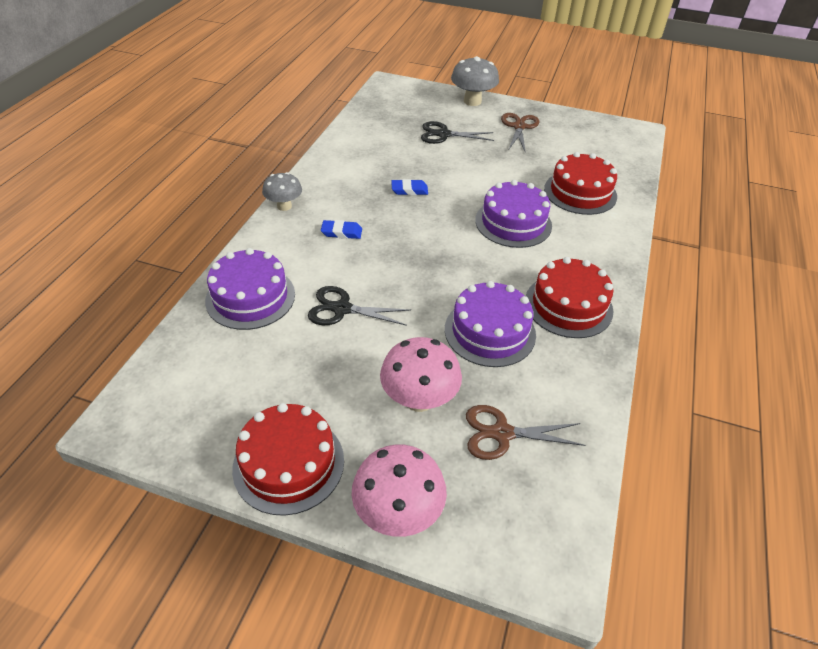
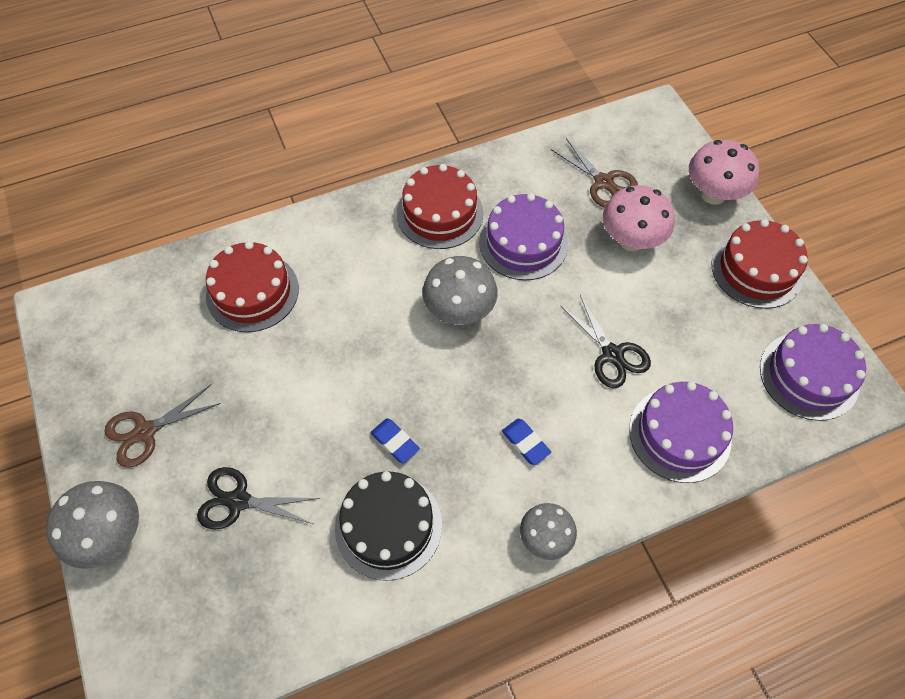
camera: 130 degrees left, 15 degrees up
black scissors [421,121,494,144] -> black scissors turned 135 degrees clockwise [197,467,320,530]
purple cake [475,180,552,248] -> purple cake moved to [760,324,866,421]
none -> black cake [335,471,442,581]
none -> grey mushroom [422,256,498,325]

